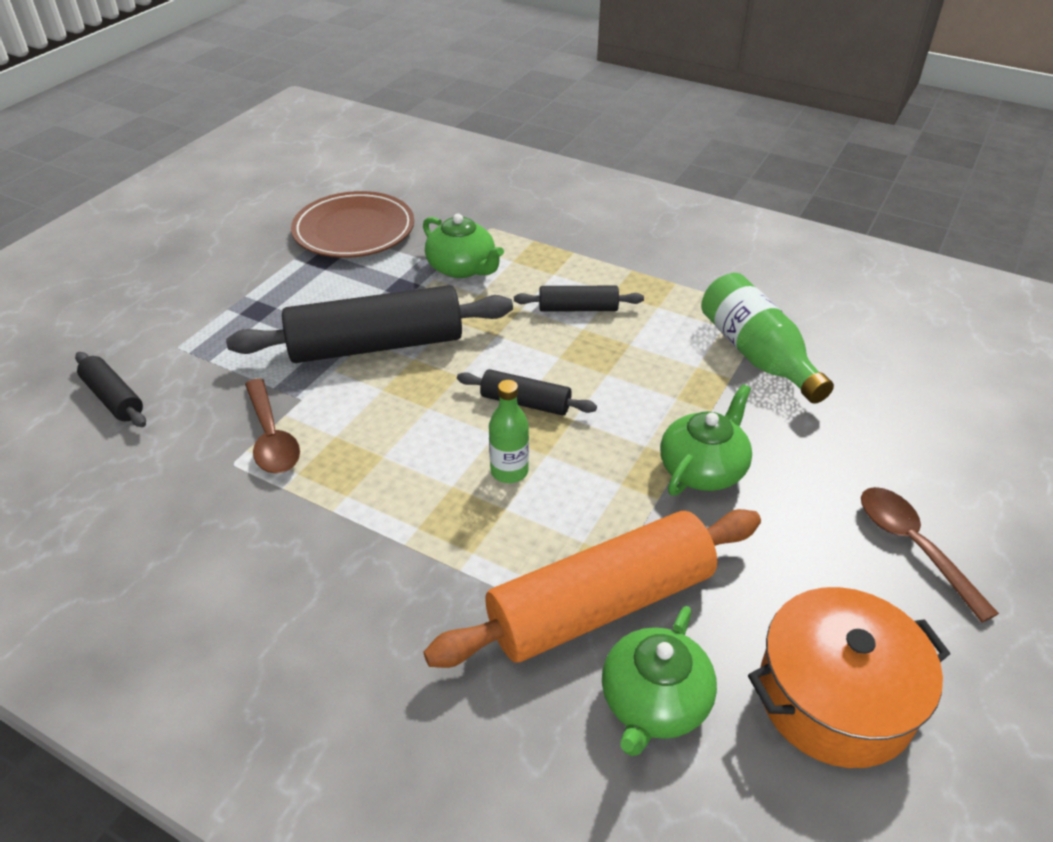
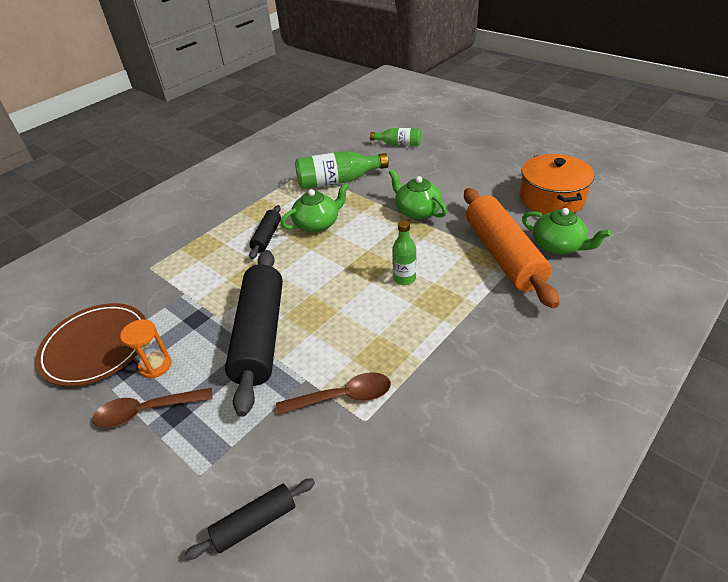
camera: 75 degrees left, 0 degrees up
green teapot [423,214,504,278] -> green teapot moved to [281,183,349,232]
black rolling pin [457,369,597,416] -> none
brown spoon [861,487,999,623] -> brown spoon moved to [92,388,212,428]
none -> orange hourglass [120,319,172,378]
none -> green bottle [370,128,421,146]

